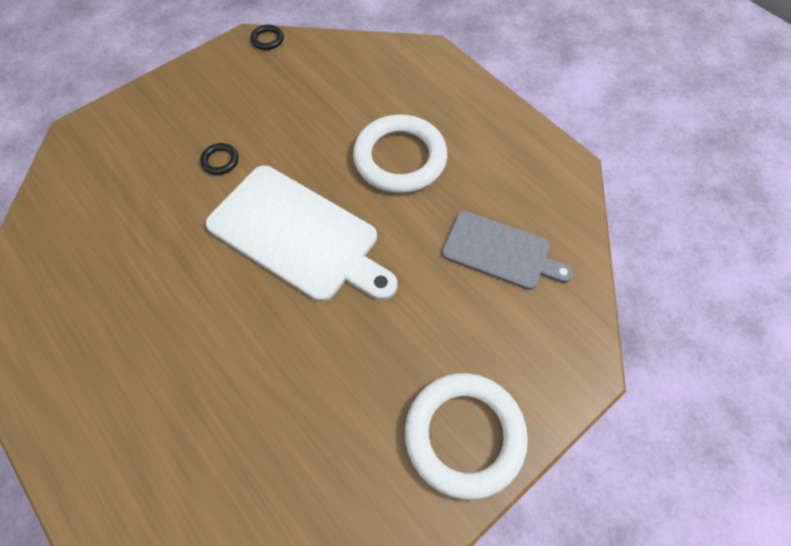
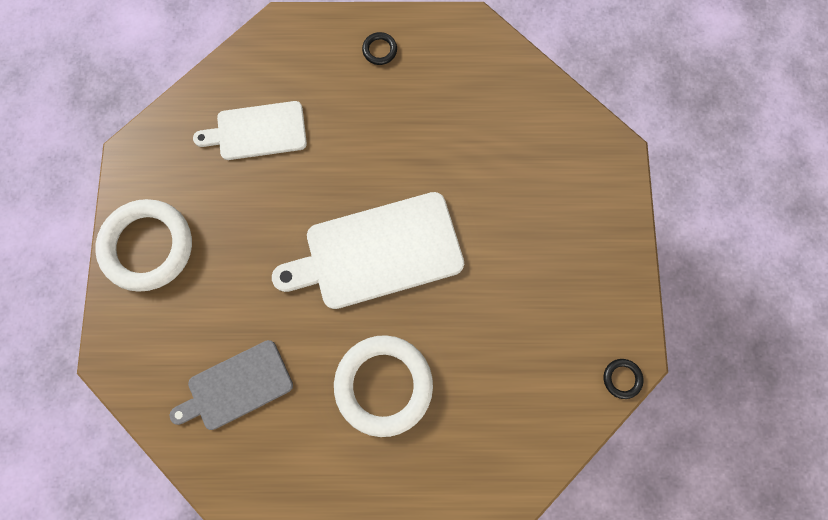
camera: 130 degrees right, 15 degrees up
black ring [200,143,239,175] -> black ring moved to [362,32,397,65]
none -> white cutting board [193,101,307,160]

